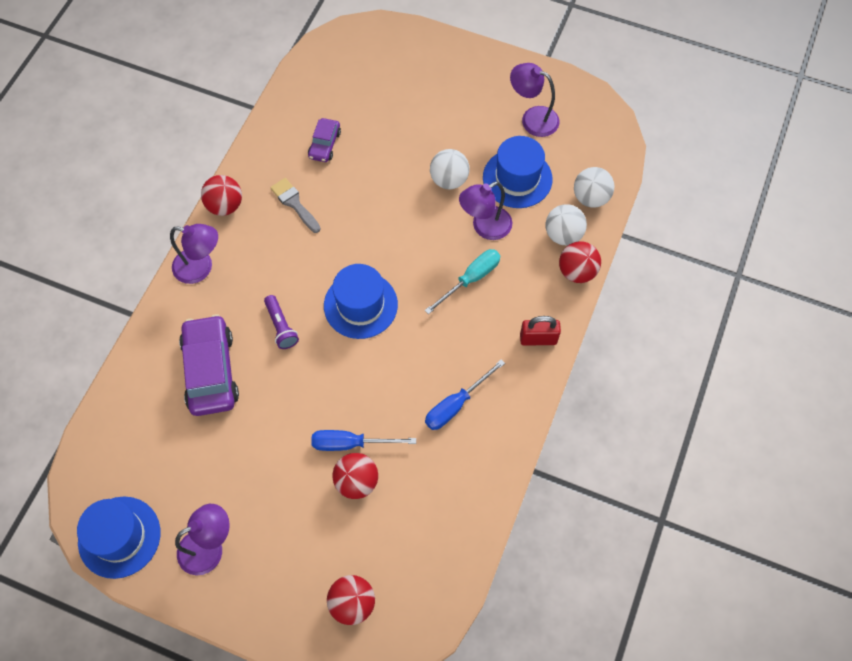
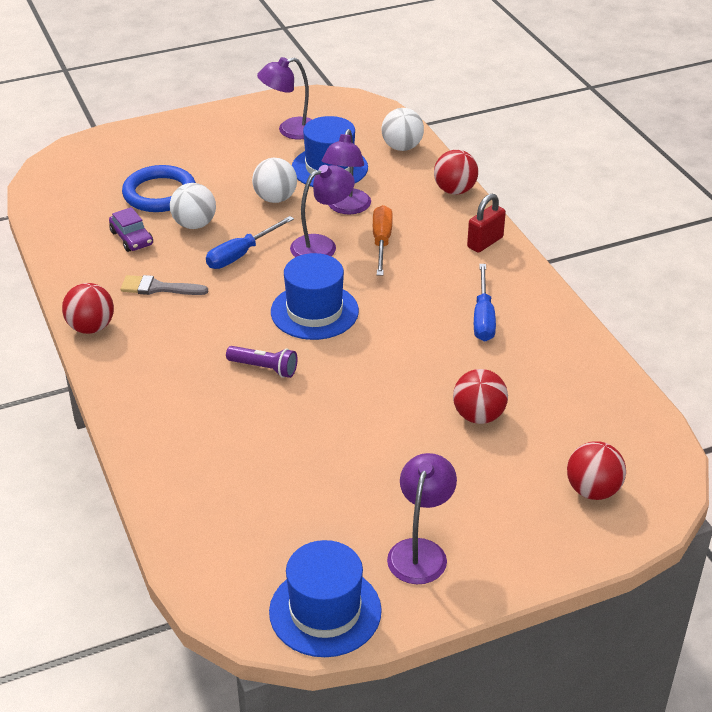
camera: 45 degrees left, 25 degrees down
purple lamp [170,224,218,284] -> purple lamp moved to [290,165,355,257]
purple car [179,314,239,416] -> none
blue screwdriver [311,430,416,451] -> blue screwdriver moved to [206,216,294,269]
turquoise screwdriver [425,249,501,314] -> orange screwdriver [373,205,393,276]
white ball [545,204,587,245] -> white ball moved to [170,183,216,229]
none -> blue ring [122,165,196,212]

